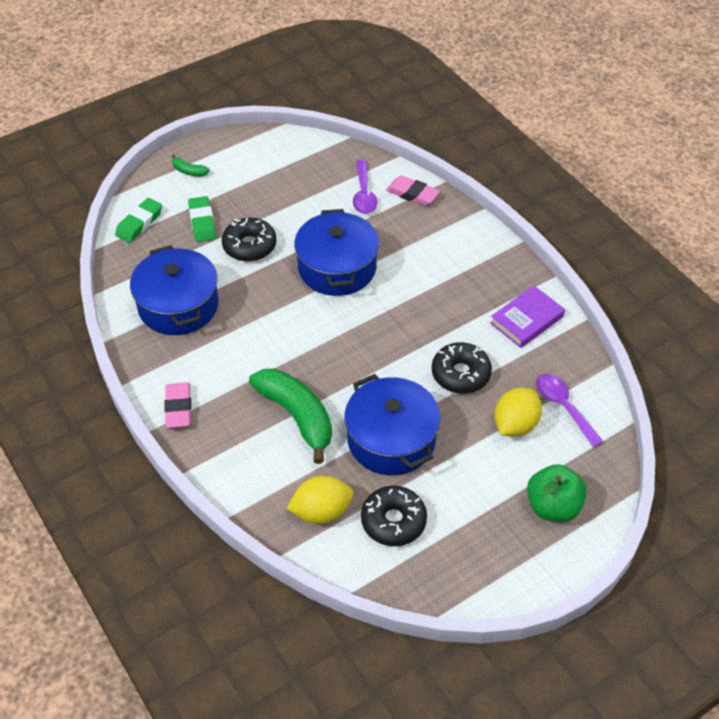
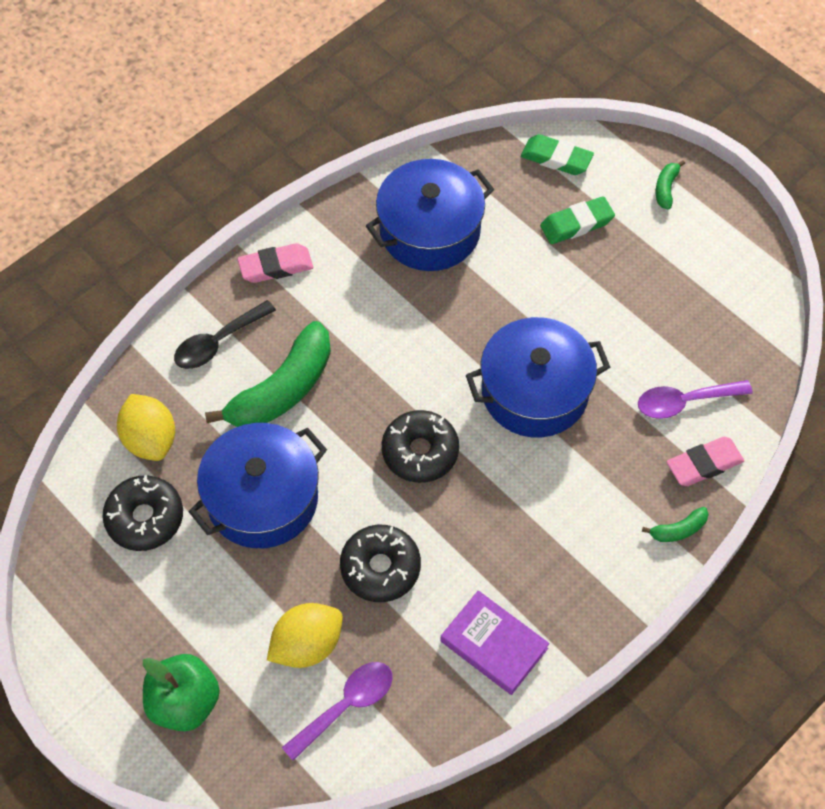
camera: 80 degrees right, 10 degrees up
black donut [222,217,276,262] -> black donut moved to [382,410,459,483]
pink eraser [386,175,440,206] -> pink eraser turned 45 degrees clockwise [667,437,744,486]
yellow lemon [494,388,542,437] -> yellow lemon turned 60 degrees counterclockwise [267,603,343,668]
none -> black spoon [174,300,276,369]
none -> green banana [642,507,709,542]

